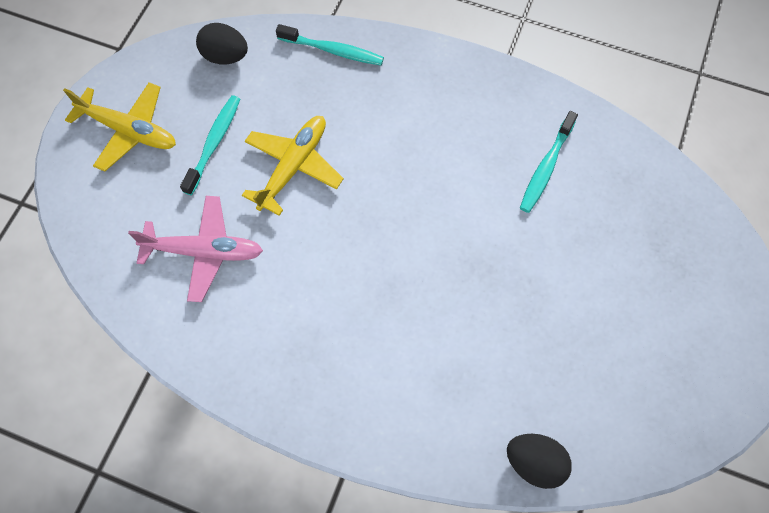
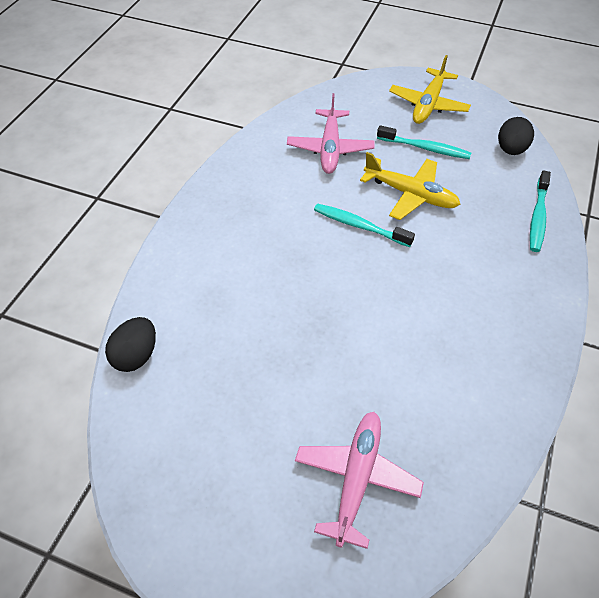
camera: 90 degrees right, 15 degrees down
turquoise toothbrush [520,111,578,213] -> turquoise toothbrush moved to [314,204,415,247]
none -> pink plane [295,412,424,549]

